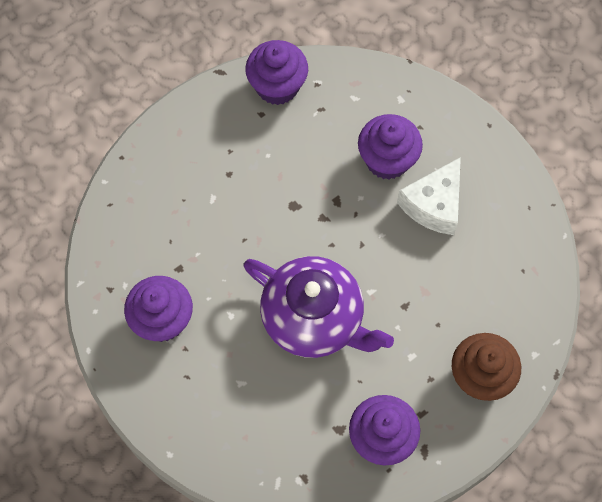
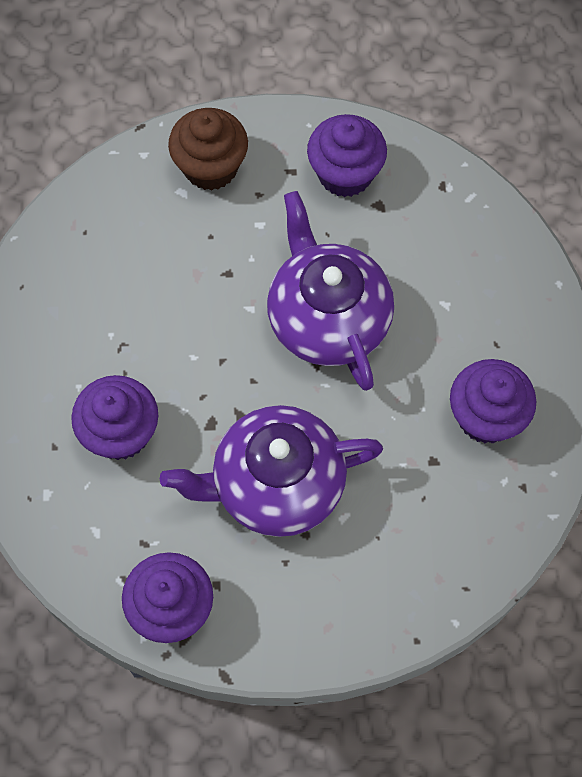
camera: 145 degrees left, 0 degrees up
white cheese [397,157,461,235] -> none
none -> purple teapot [160,405,383,537]

